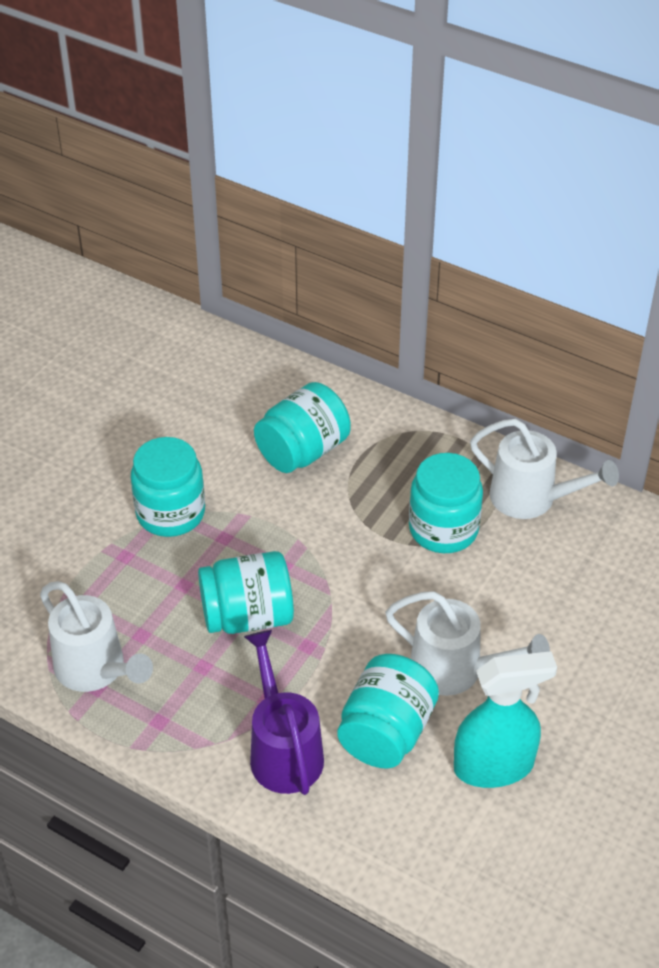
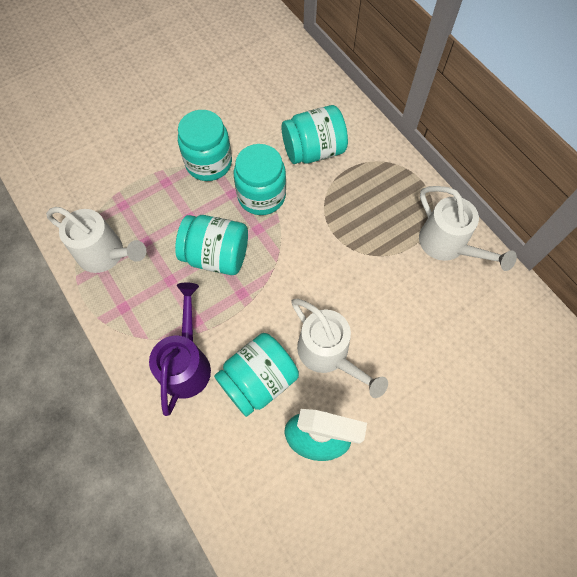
camera: 25 degrees right, 20 degrees up
white watering can [40,581,153,692] -> white watering can turned 45 degrees counterclockwise [46,207,146,273]
turquoise jar [409,453,483,553] -> turquoise jar moved to [234,144,286,215]

